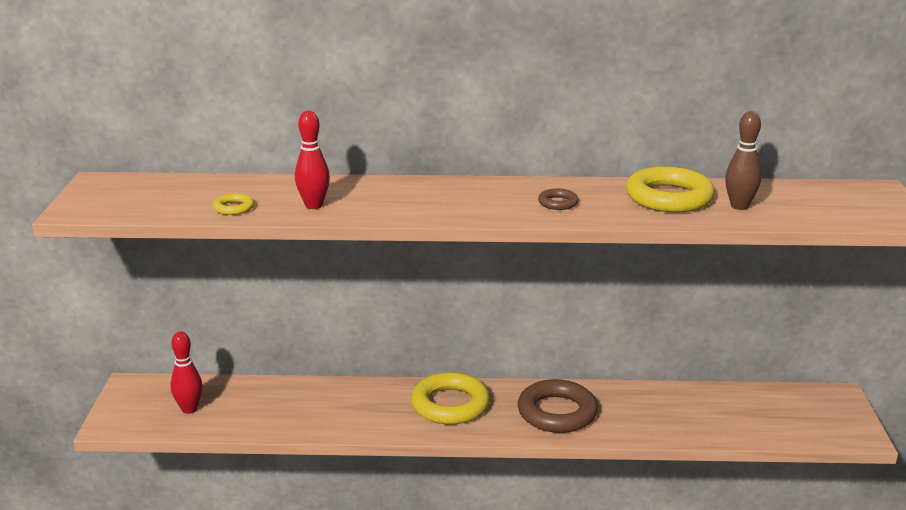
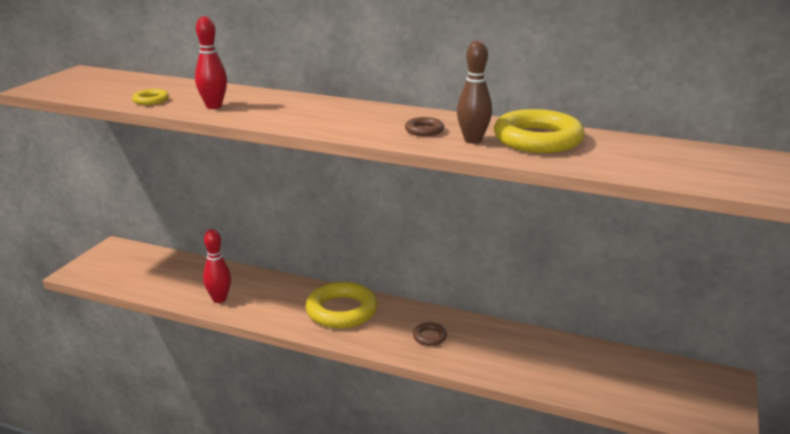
camera: 20 degrees right, 0 degrees up
red bowling pin [171,332,203,414] -> red bowling pin moved to [203,229,231,303]
brown ring [518,379,598,433] -> brown ring [413,322,447,346], size x0.46
brown bowling pin [725,111,761,210] -> brown bowling pin moved to [457,41,492,144]

